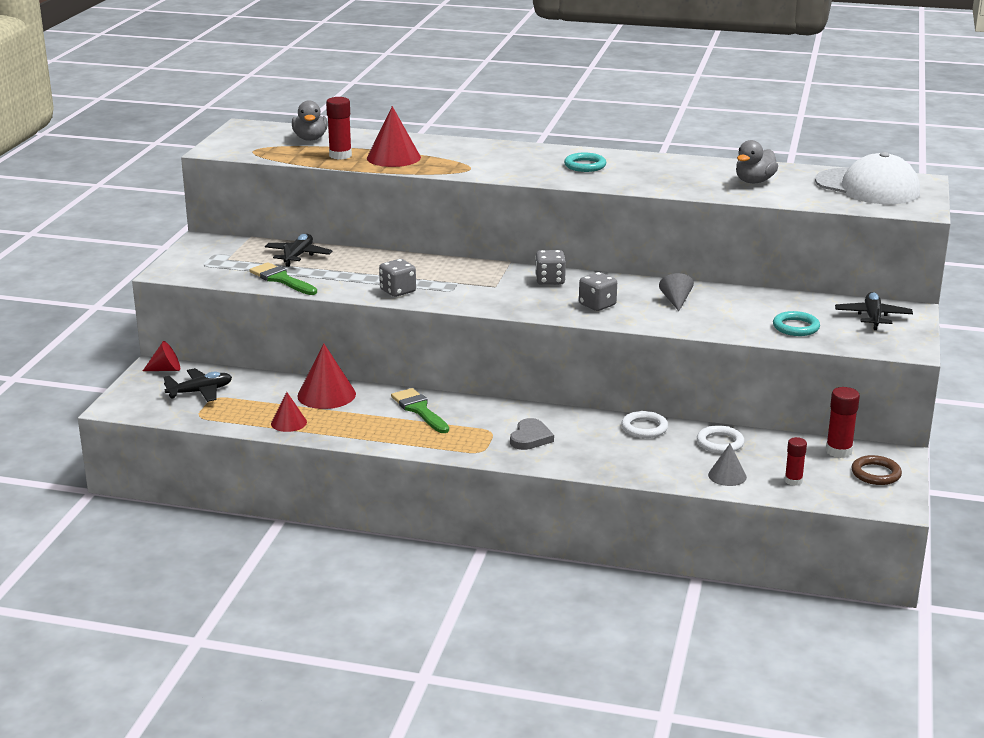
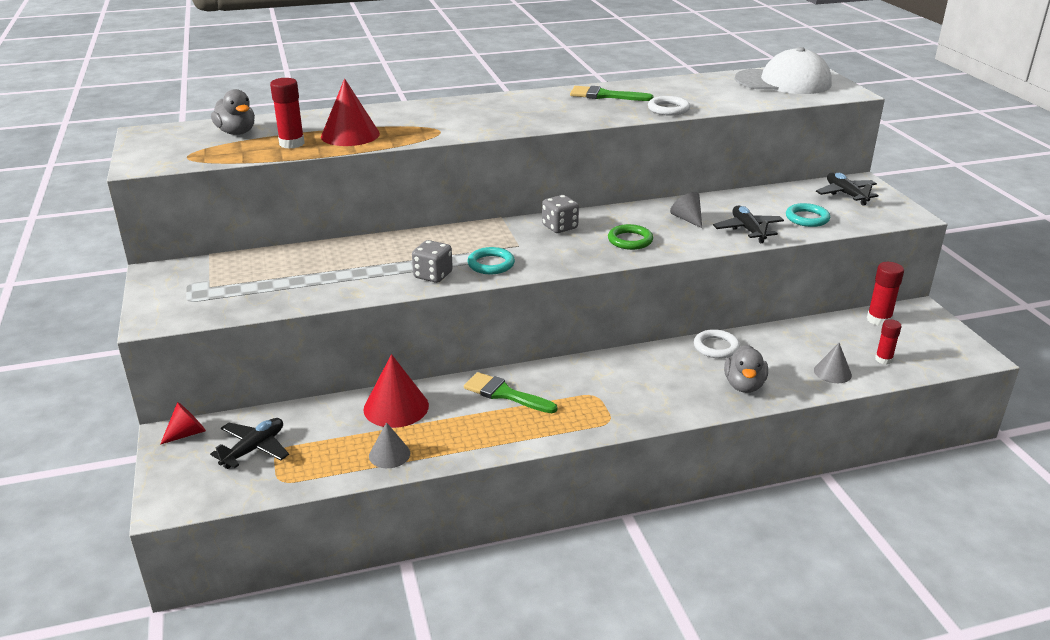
camera: 30 degrees left, 5 degrees up
green brush [250,262,317,295] -> green brush moved to [570,86,653,101]
black plane [265,234,333,267] -> black plane moved to [713,206,784,243]
red cone [271,392,307,432] -> grey cone [369,422,410,468]
grey heart [510,418,554,450] -> none
turquoise ring [564,153,606,172] -> turquoise ring moved to [467,247,515,274]
grey dice [579,272,617,311] -> green ring [608,224,653,250]
white ring [697,425,744,454] -> white ring moved to [648,96,690,116]
grey duck [736,140,778,183] -> grey duck moved to [724,345,768,393]
brown ring [851,455,902,485] -> none

